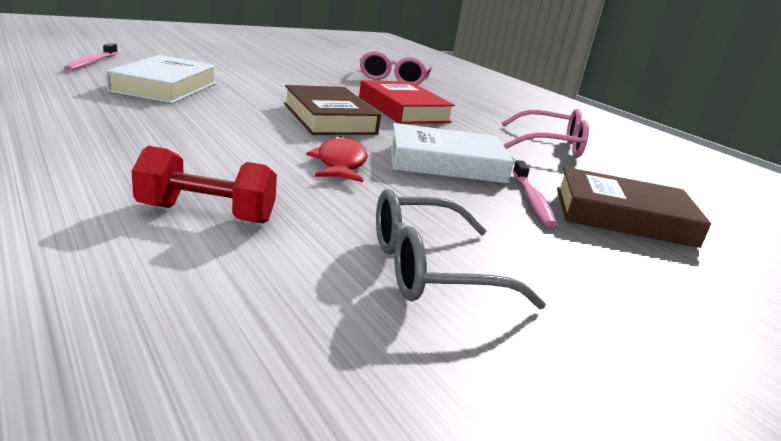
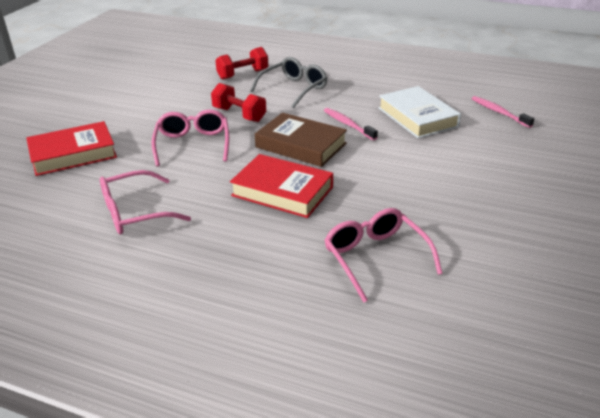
camera: 150 degrees right, 10 degrees up
red fish [306,135,368,182] -> red dumbbell [211,83,266,122]
grey glasses [376,189,546,309] -> grey glasses moved to [250,57,327,108]
white book [390,123,514,184] -> pink glasses [152,109,229,166]
pink toothbrush [513,160,557,227] -> pink toothbrush moved to [324,108,378,140]
brown book [557,167,711,248] -> red book [26,121,117,176]

